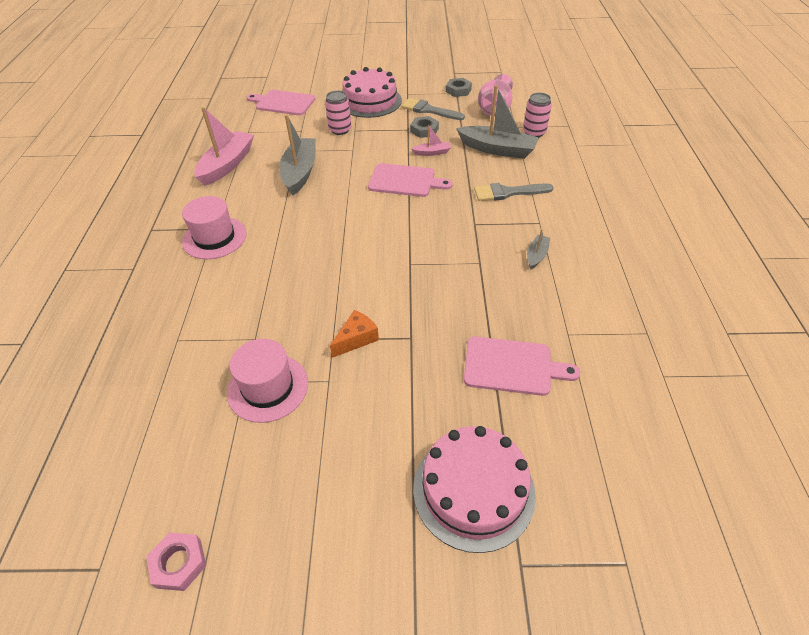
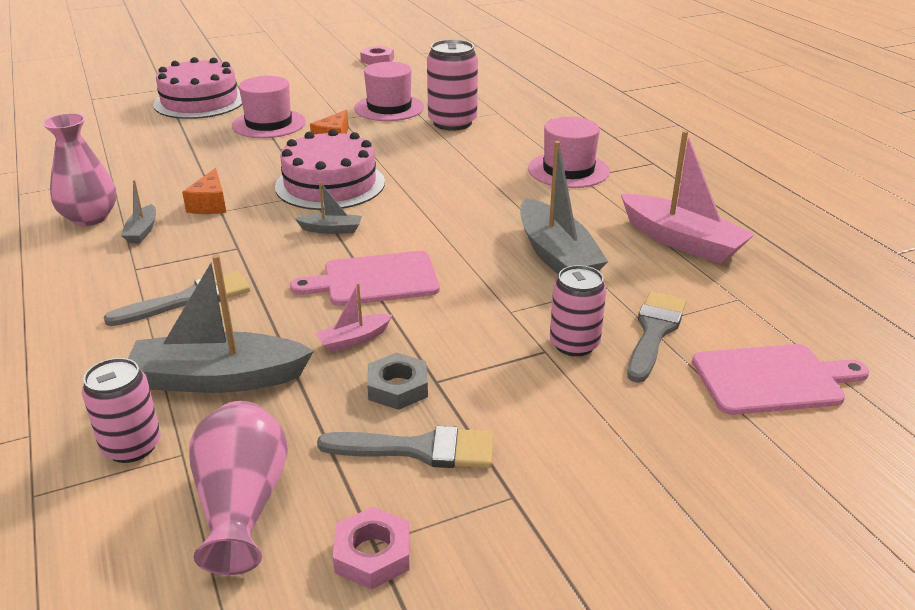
camera: 155 degrees right, 15 degrees down
pink boat [194,107,254,186] -> pink boat turned 45 degrees counterclockwise [621,131,755,264]
pink cake [342,67,402,118] -> pink cake moved to [275,129,385,210]
grey nut [446,78,472,97] -> pink nut [333,507,410,590]
pink cutting board [464,337,580,396] -> none
none -> pink vase [42,113,117,226]
none -> orange cheese [182,168,226,214]
none -> pink hat [232,76,306,138]
none -> grey boat [295,182,362,234]
none -> pink can [427,39,478,131]
none -> grey brush [627,291,686,383]

